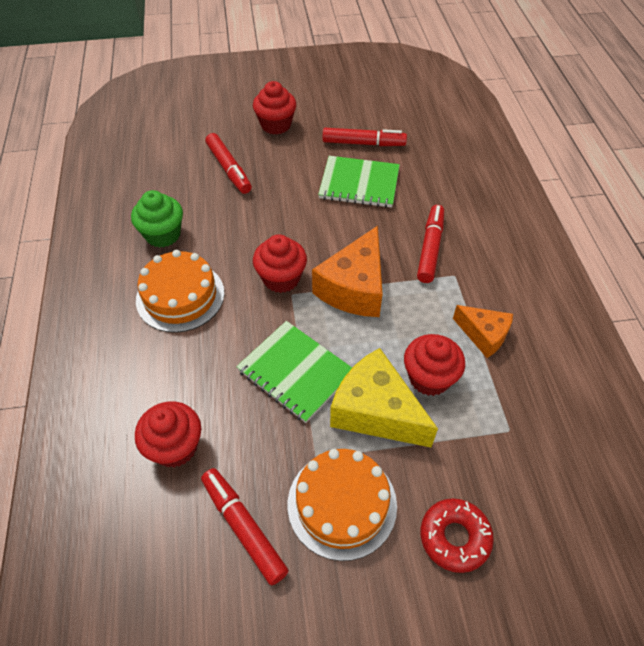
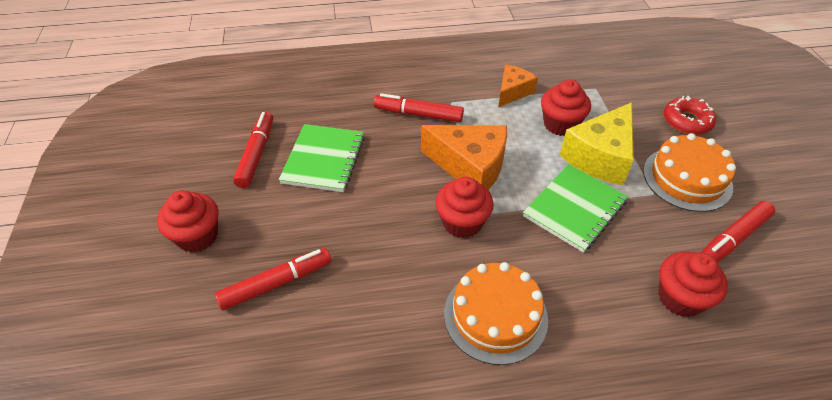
camera: 90 degrees left, 5 degrees down
green cupcake [131,190,183,248] -> none

